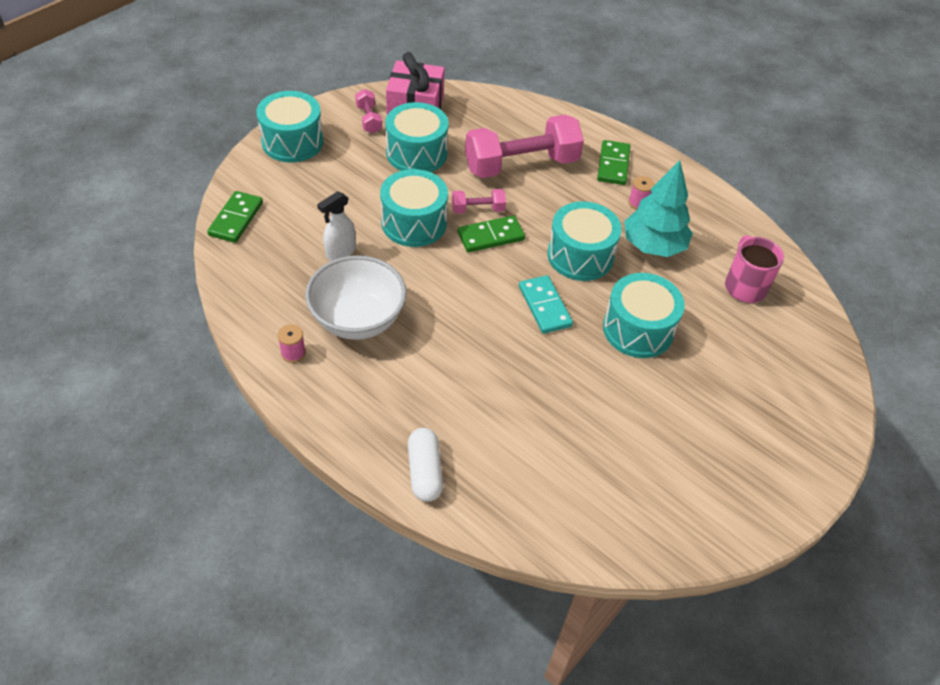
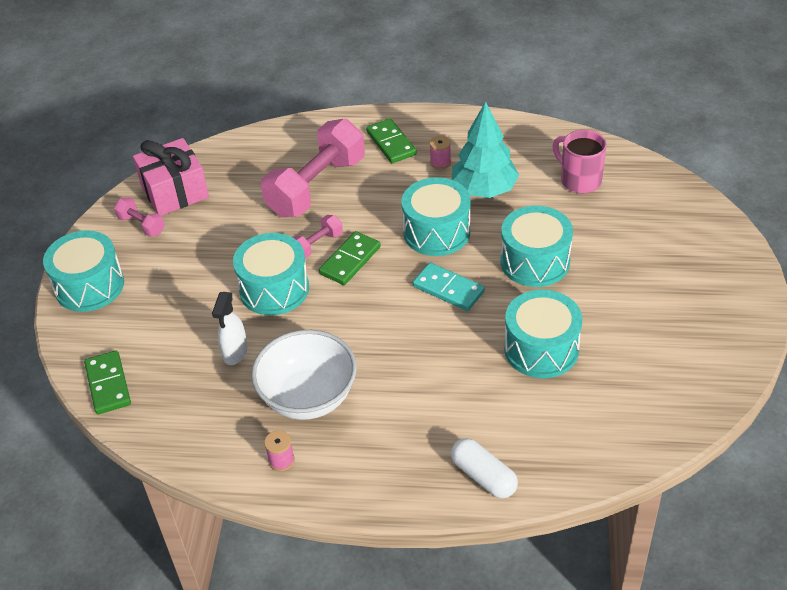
camera: 30 degrees left, 5 degrees down
turquoise drum [385,102,448,172] -> turquoise drum moved to [504,290,582,378]

